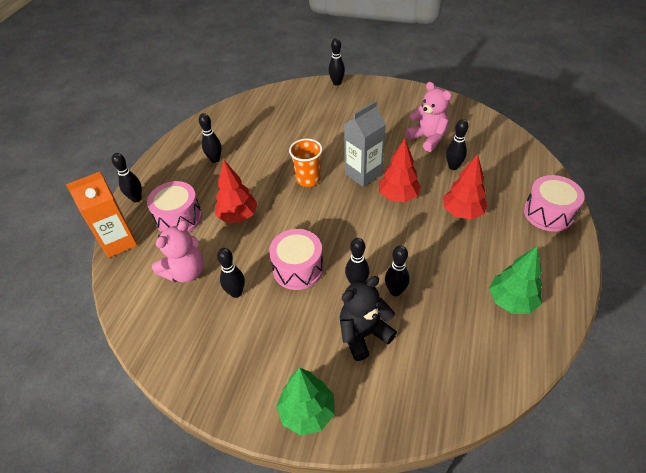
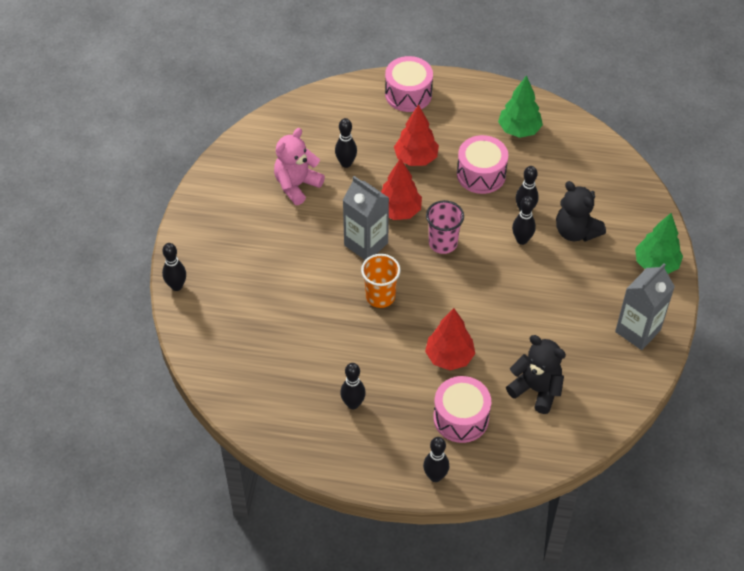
camera: 100 degrees left, 5 degrees up
orange carton [66,172,137,258] -> none
pink teddy bear [152,220,204,283] -> black teddy bear [506,335,566,414]
black bowling pin [217,248,245,298] -> none
pink drum [269,229,323,290] -> pink drum moved to [457,135,508,194]
none -> pink cup [426,200,464,254]
none -> grey carton [615,263,675,350]

